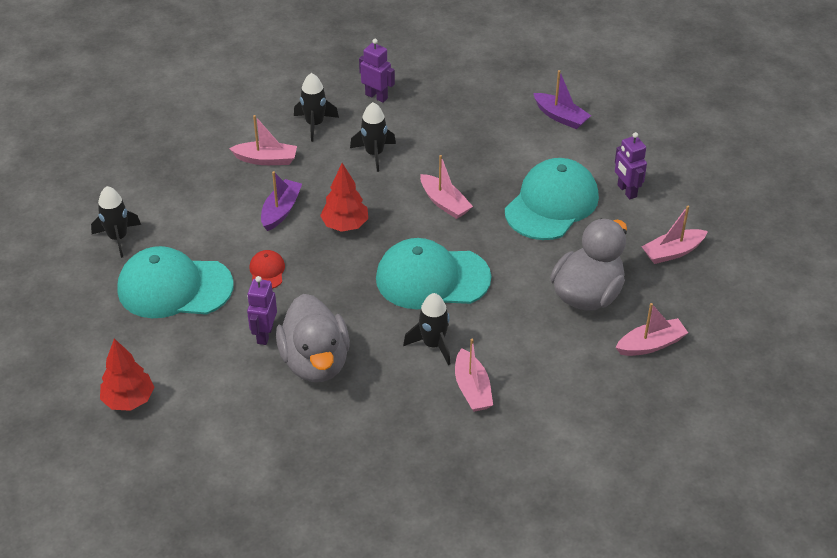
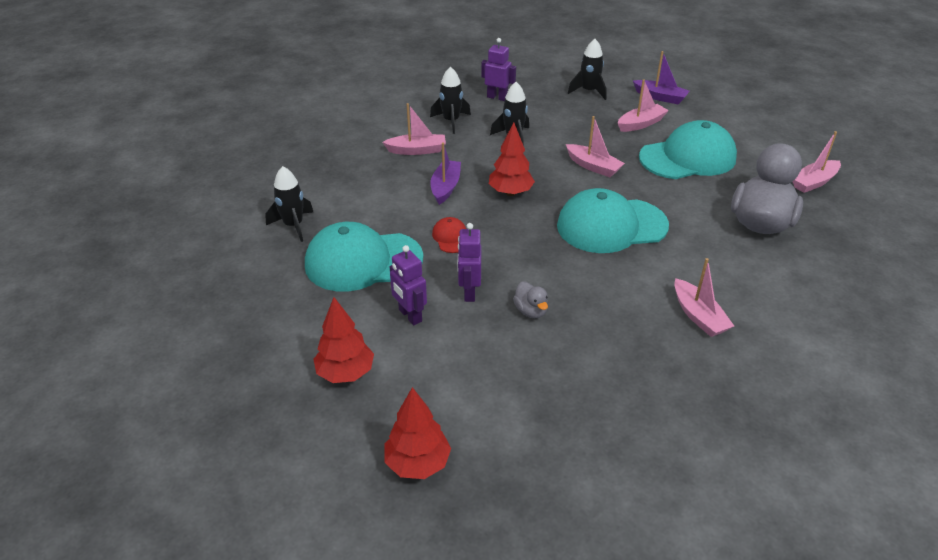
camera: 10 degrees left, 5 degrees down
grey duck [276,294,350,382] -> grey duck [513,281,548,318], size x0.43
black rocket [403,293,450,365] -> black rocket moved to [568,39,607,100]
turquoise cap [505,158,599,240] -> turquoise cap turned 45 degrees clockwise [639,120,737,179]
purple robot [615,132,647,199] -> purple robot moved to [390,245,427,325]
pink boat [615,303,688,356] -> pink boat moved to [618,79,669,132]
none -> red tree [385,387,451,479]

